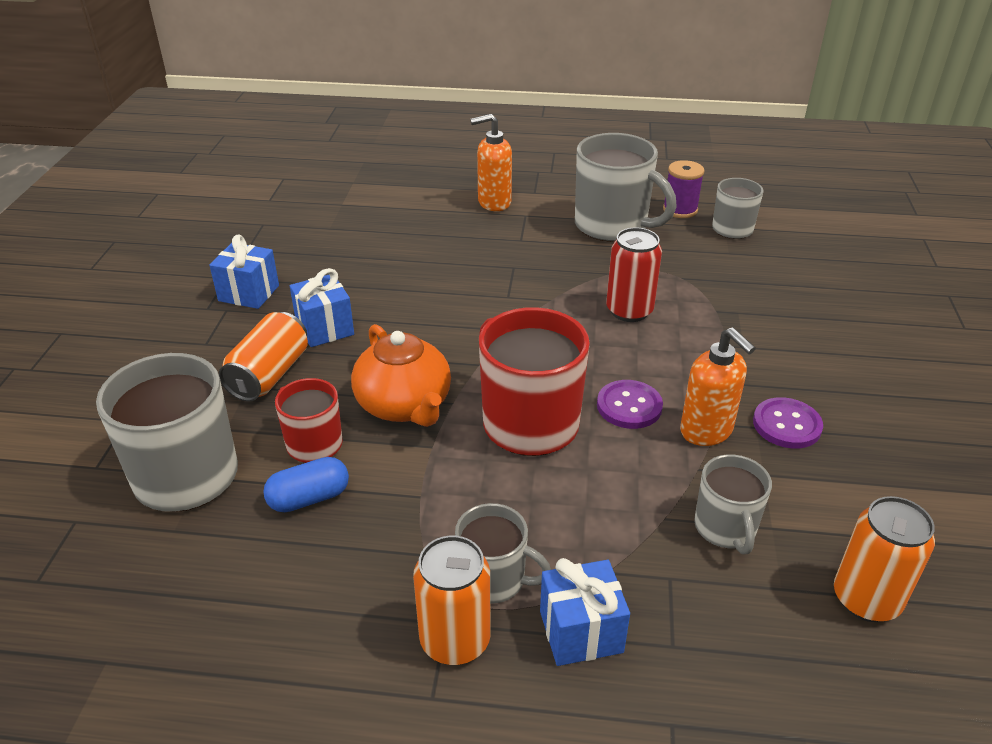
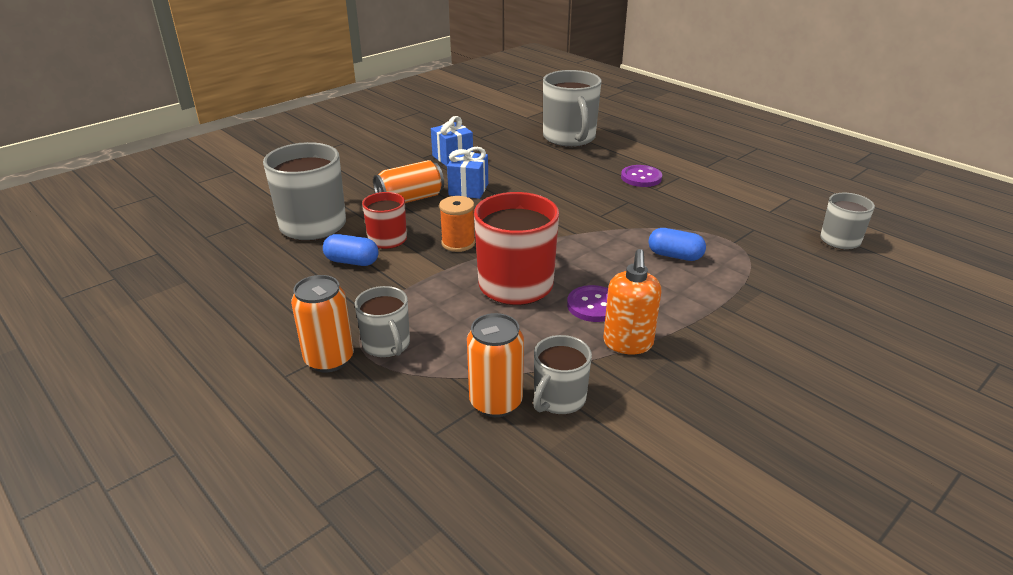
camera: 40 degrees right, 5 degrees down
orange teapot [351,324,451,427] -> orange spool [439,196,475,252]
orange soap dispenser [470,114,512,211] -> none
blue gift [540,558,630,666] -> none
grey mug [575,133,677,242] -> grey mug moved to [543,70,601,147]
red can [606,228,662,322] -> blue capsule [648,228,706,261]
purple spool [663,160,705,218] -> none
purple button [753,397,823,449] -> purple button moved to [621,165,662,187]
orange can [834,496,935,622] -> orange can moved to [467,313,524,417]

